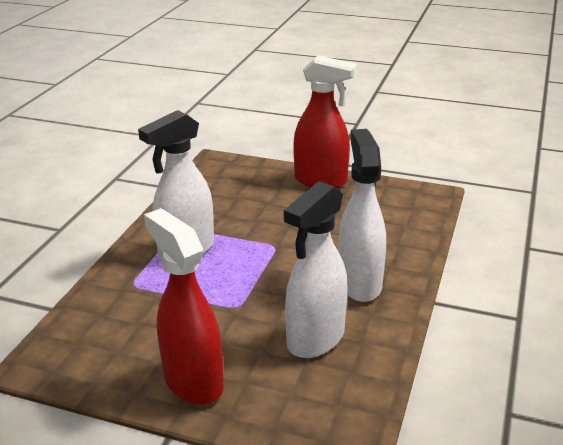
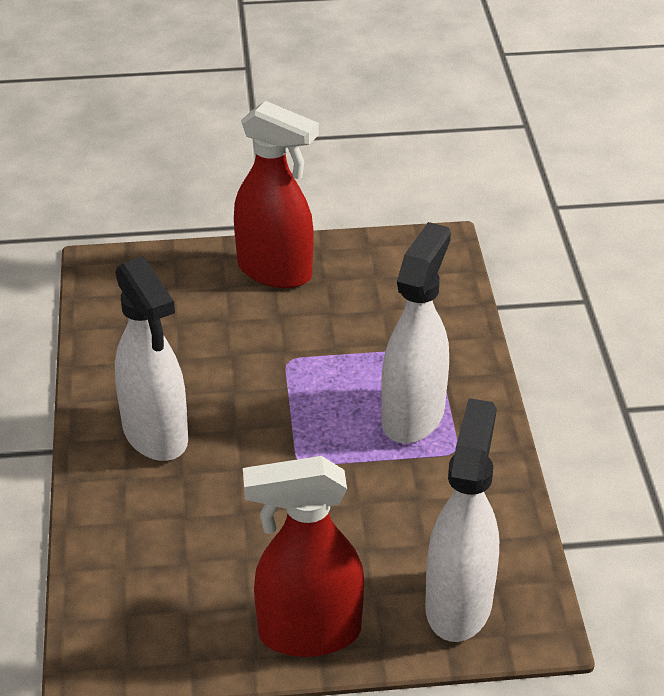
camera: 155 degrees right, 10 degrees up
white spray bottle [284,181,348,358] -> white spray bottle moved to [425,398,499,642]

